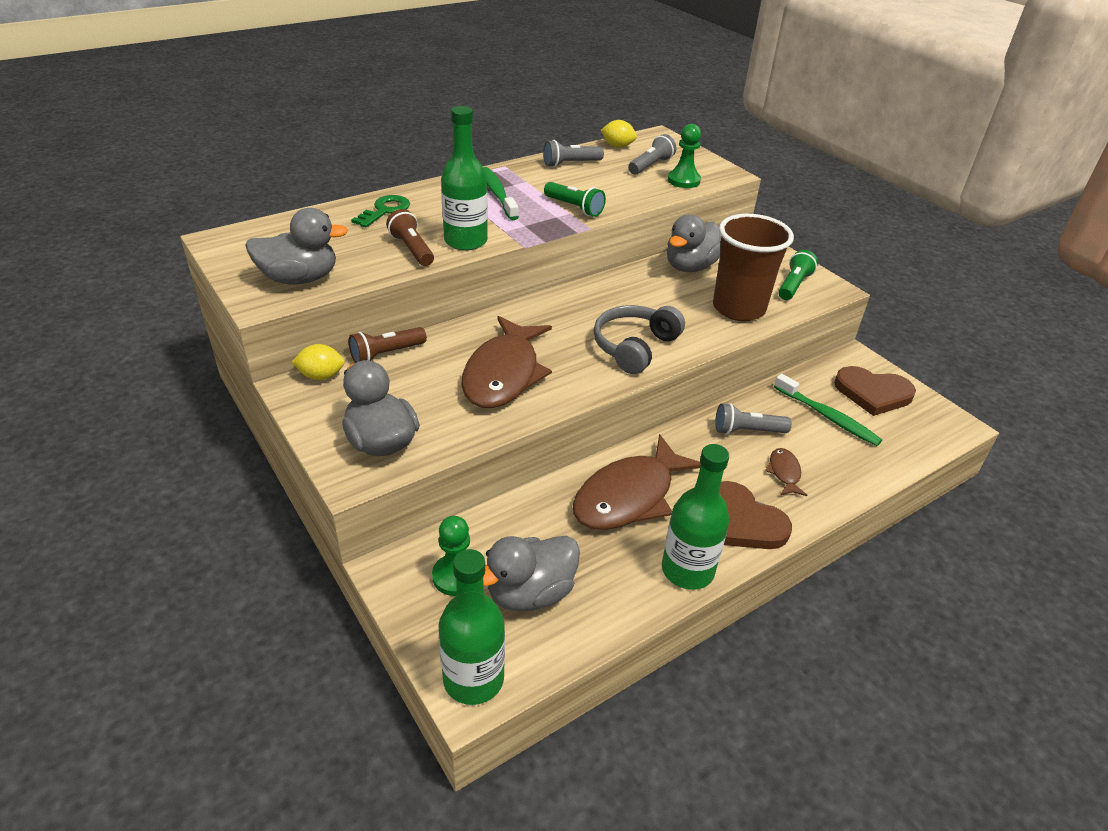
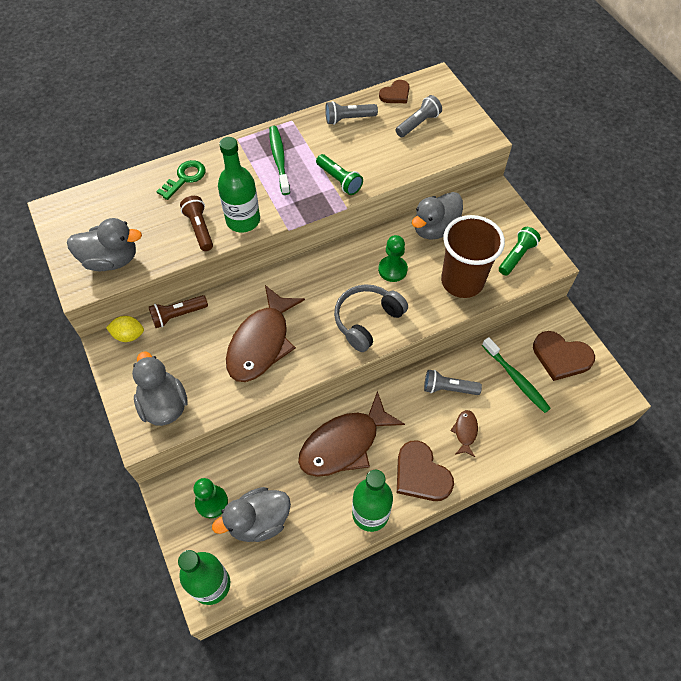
camera: 10 degrees right, 20 degrees up
yellow lemon [601,120,637,148] -> brown heart [379,80,410,103]
green pawn [668,124,701,188] -> green pawn moved to [378,235,408,282]

